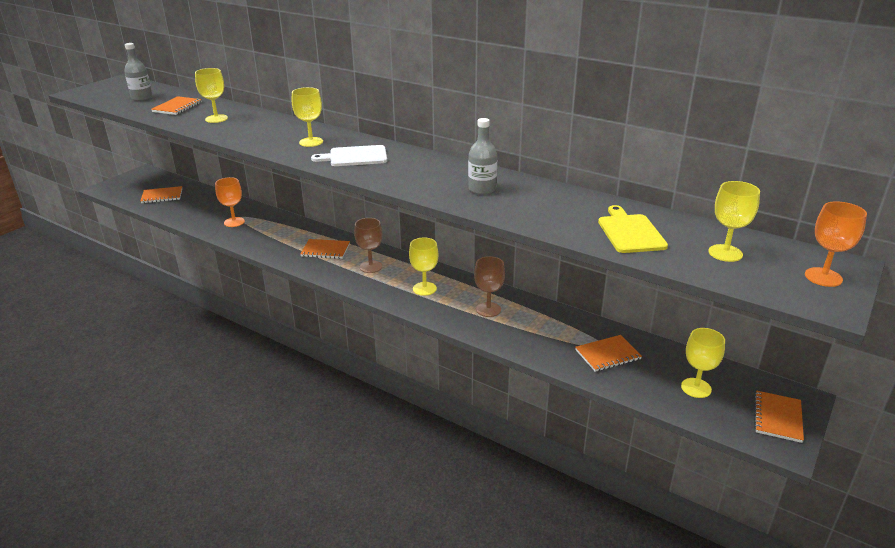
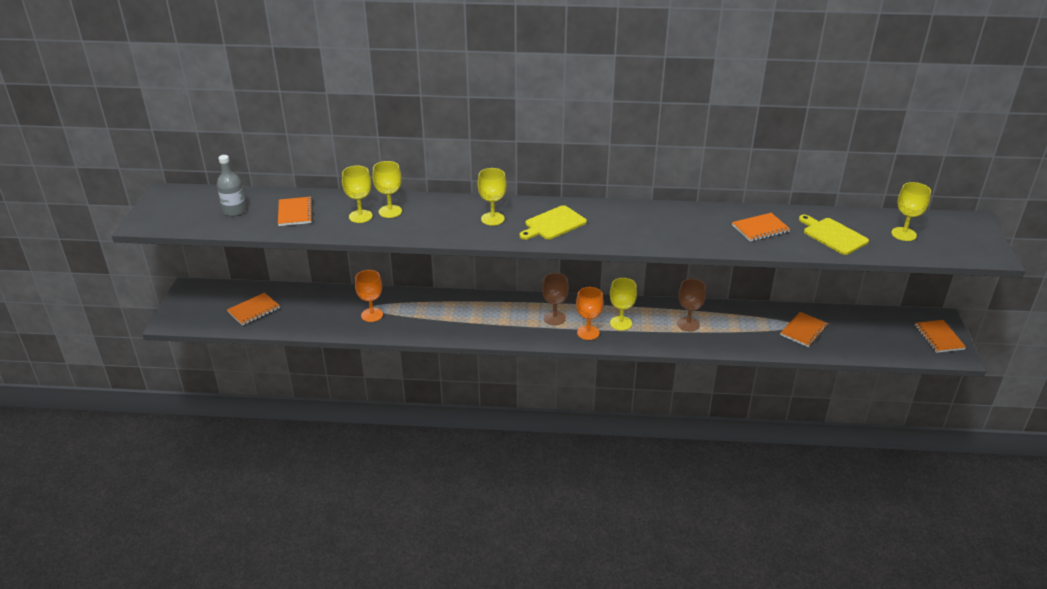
camera: 30 degrees left, 5 degrees up
orange notebook [300,239,350,259] -> orange notebook moved to [732,213,790,242]
white cutting board [311,145,387,166] -> yellow cutting board [519,205,587,240]
grey bottle [468,118,497,195] -> none
yellow goblet [681,328,725,398] -> yellow goblet moved to [372,161,402,218]
orange goblet [805,201,867,287] -> orange goblet moved to [576,287,604,340]

